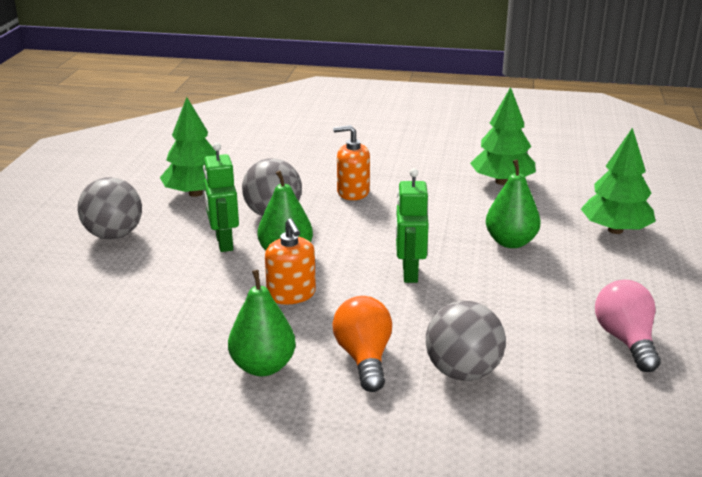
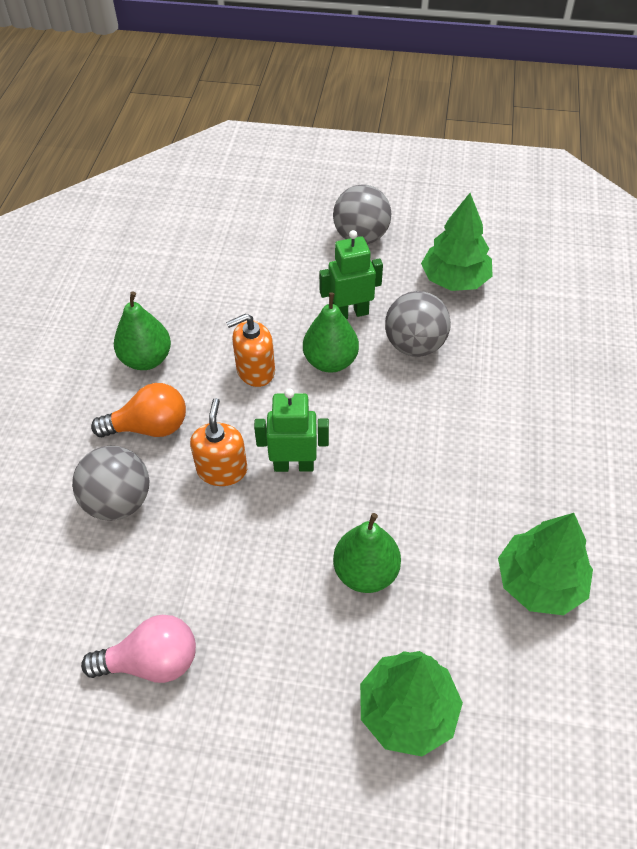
camera: 90 degrees right, 25 degrees up
orange soap dispenser [333,125,370,200] -> orange soap dispenser moved to [190,398,247,486]

